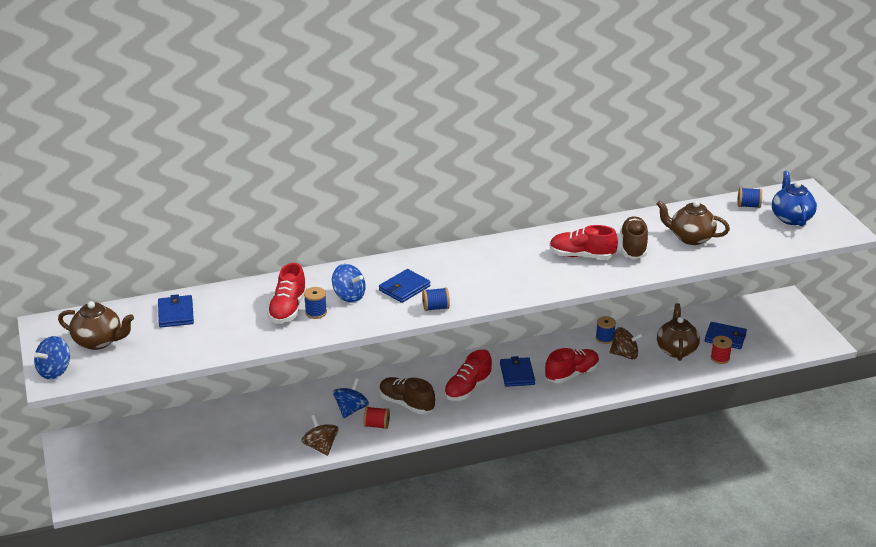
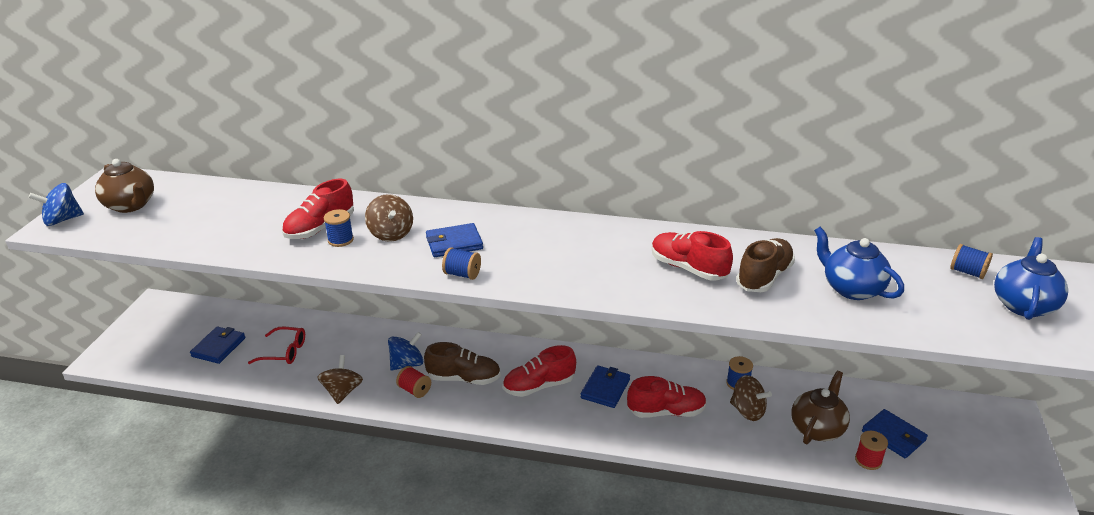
camera: 30 degrees right, 0 degrees up
blue wallet [158,294,194,328] -> blue wallet moved to [190,326,245,364]
blue spinning top [332,264,366,303] -> brown spinning top [365,194,413,242]
brown shoe [380,377,435,414] -> brown shoe turned 120 degrees clockwise [424,342,501,385]
brown teapot [657,201,730,245] -> blue teapot [814,227,904,300]
none -> red glasses [248,327,305,364]

